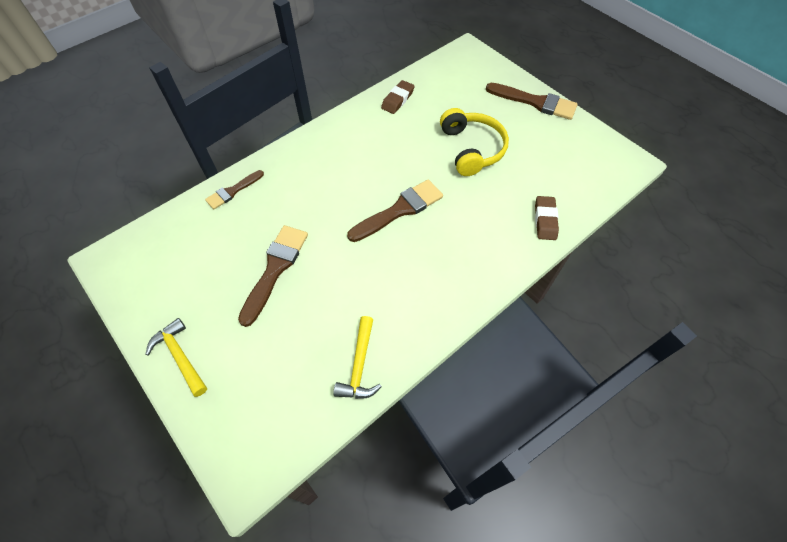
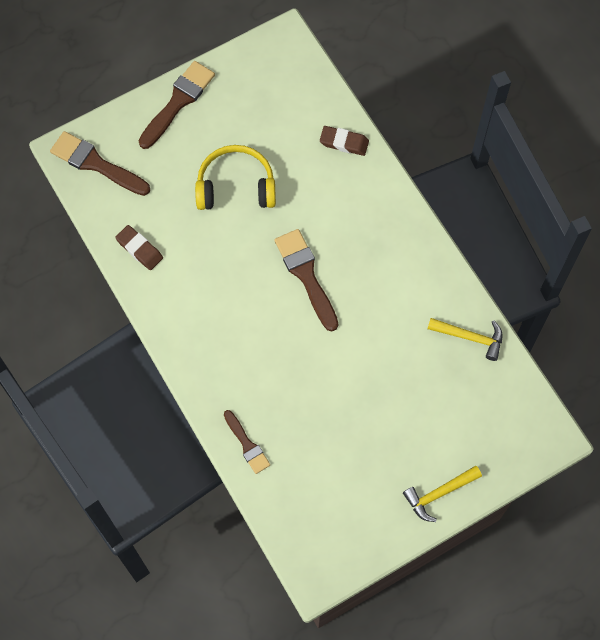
camera: 80 degrees left, 10 degrees up
brown brush [238,225,308,327] -> brown brush moved to [50,131,150,196]

